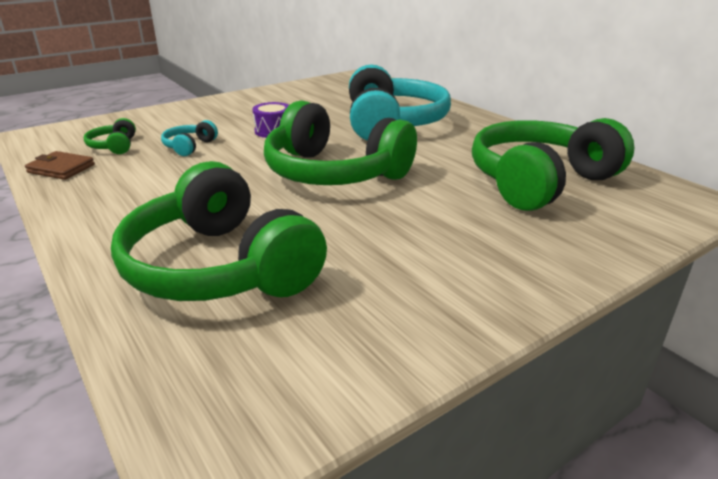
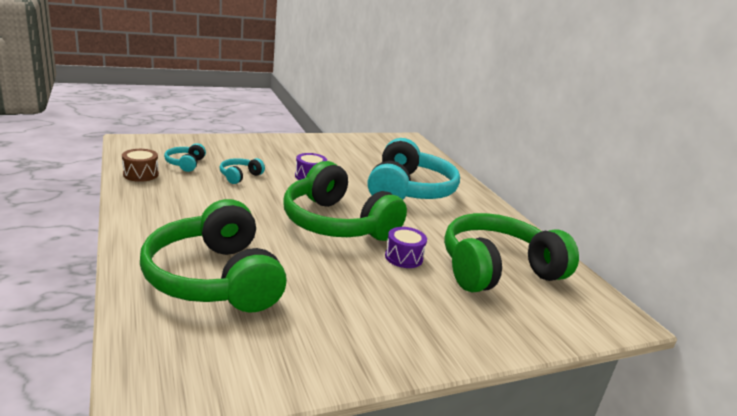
camera: 10 degrees right, 5 degrees down
brown wallet [25,151,95,180] -> brown drum [122,149,159,182]
green headphones [84,118,136,154] -> turquoise headphones [164,143,206,172]
none -> purple drum [385,227,427,268]

